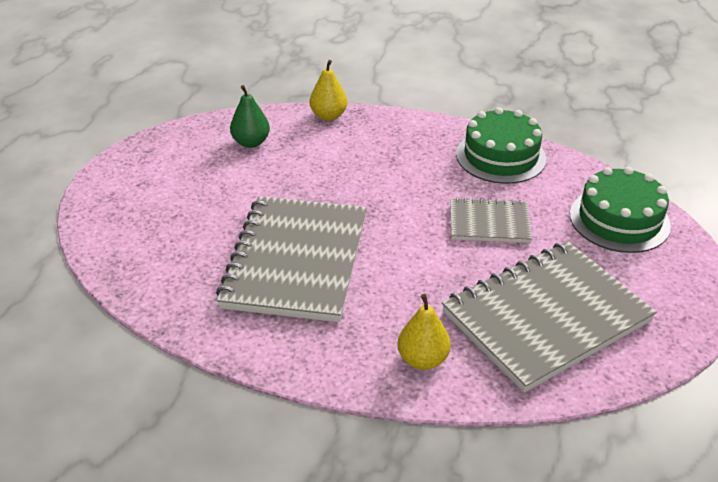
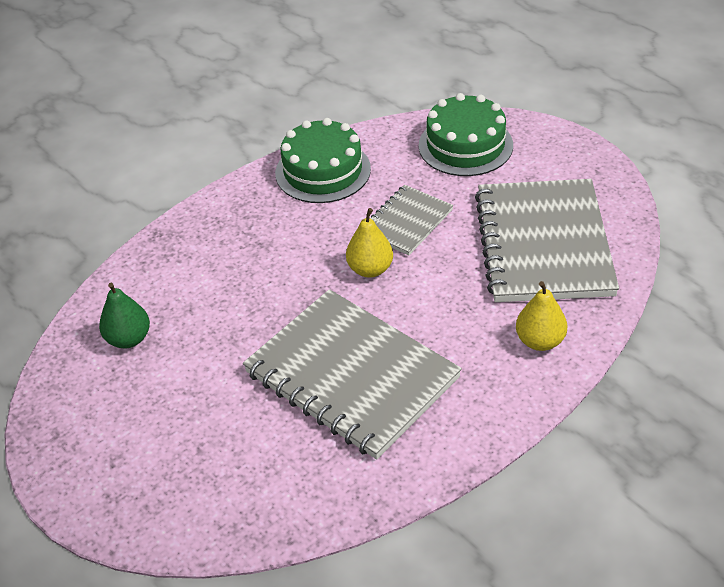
camera: 55 degrees left, 5 degrees up
yellow pear [310,60,347,121] -> yellow pear moved to [346,208,393,278]

